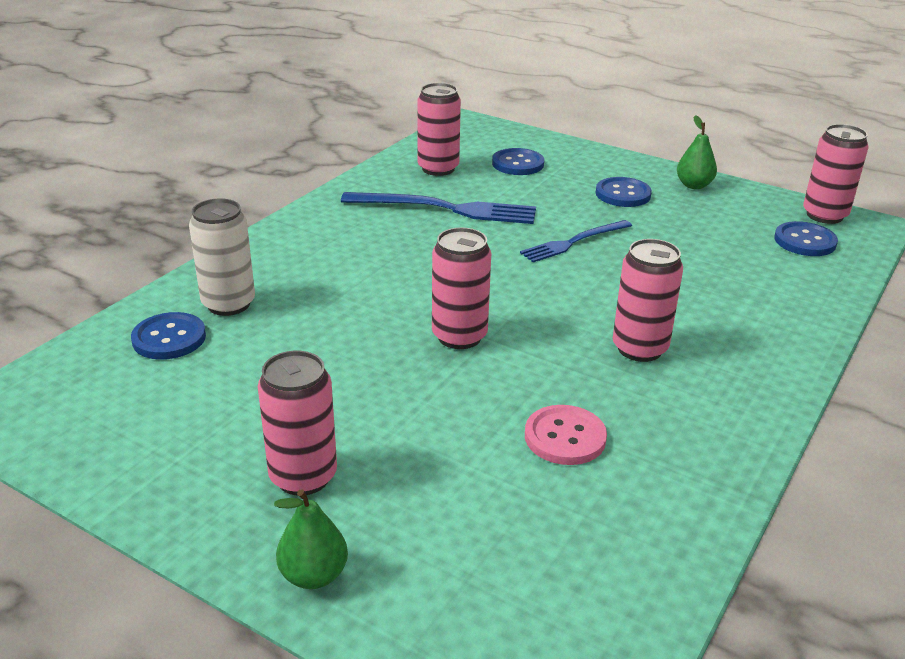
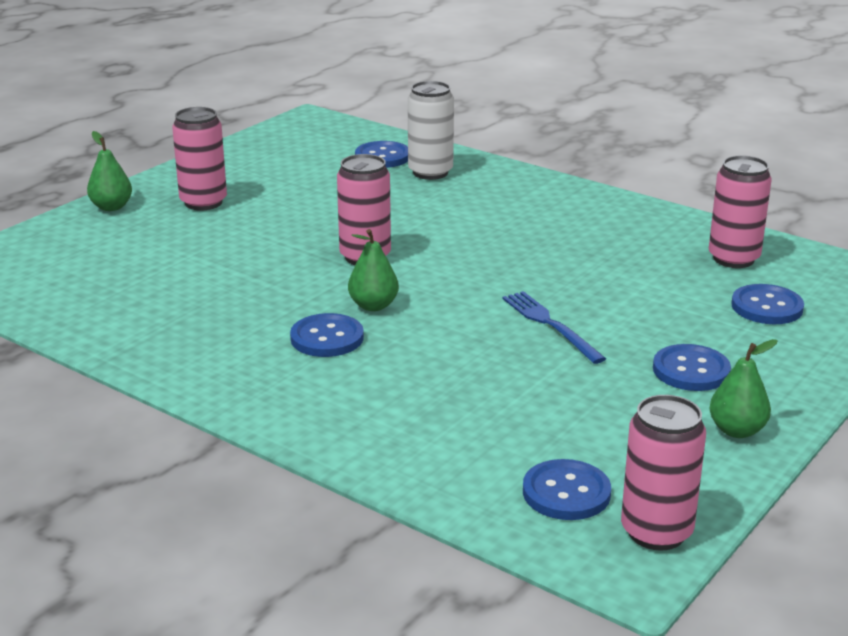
camera: 95 degrees right, 5 degrees down
blue fork [341,192,536,224] -> none
pink button [525,405,607,465] -> none
pink can [613,239,683,362] -> blue button [290,313,364,357]
none -> green pear [348,229,399,311]

